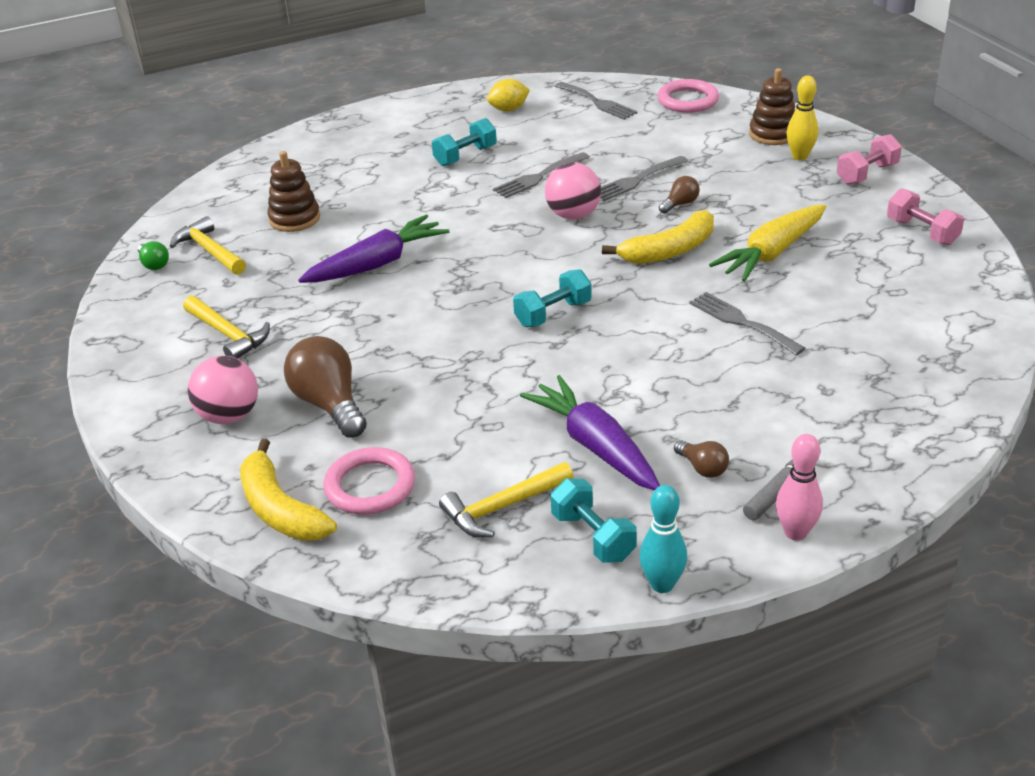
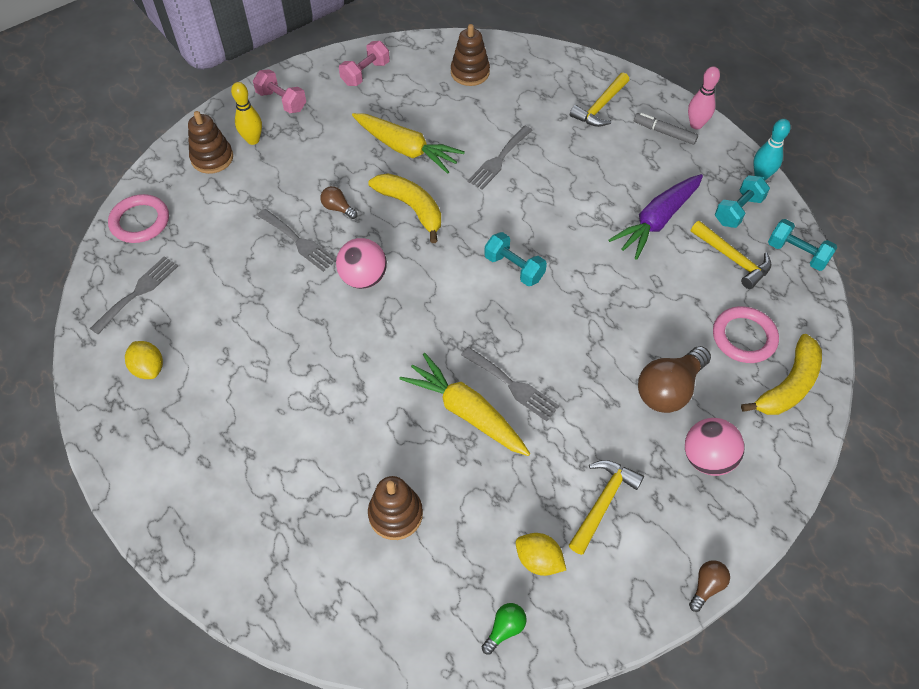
camera: 105 degrees left, 20 degrees up
yellow hammer [169,216,246,275] -> yellow hammer moved to [570,72,629,127]
purple carrot [298,214,449,283] -> yellow carrot [400,353,530,456]
turquoise dumbbell [432,118,497,166] -> turquoise dumbbell moved to [768,219,837,271]
grey fork [493,152,590,198] -> grey fork moved to [461,347,559,421]
brown light bulb [674,440,729,478] -> brown light bulb moved to [689,560,730,612]
none -> brown stacking toy [451,24,490,86]
none -> yellow lemon [516,533,566,576]

